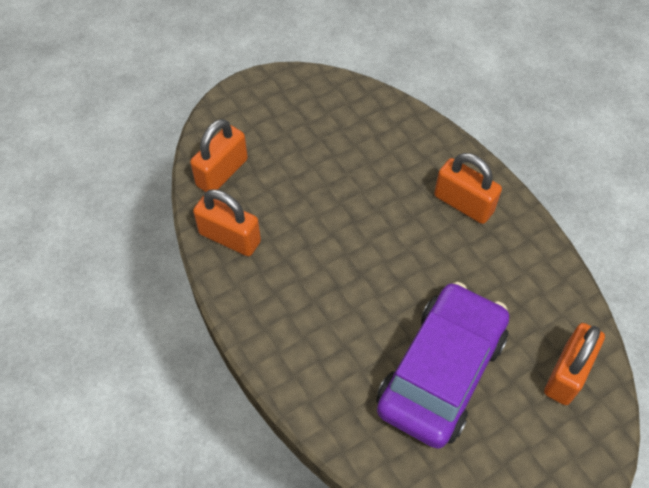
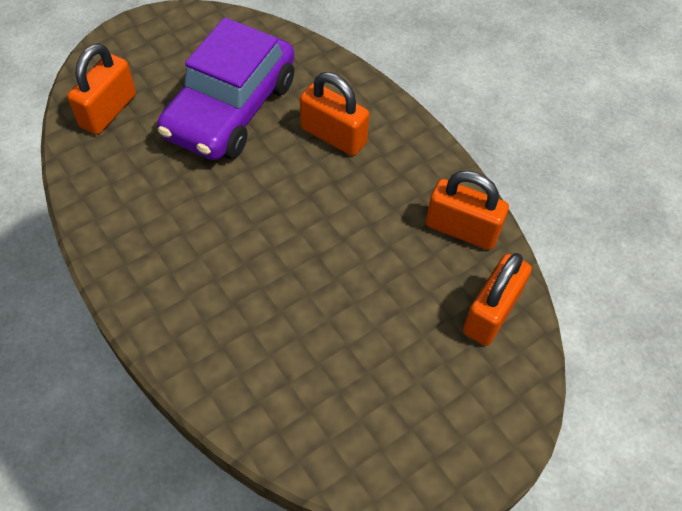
camera: 175 degrees right, 0 degrees up
orange padlock [434,153,502,224] -> orange padlock moved to [300,72,369,156]

